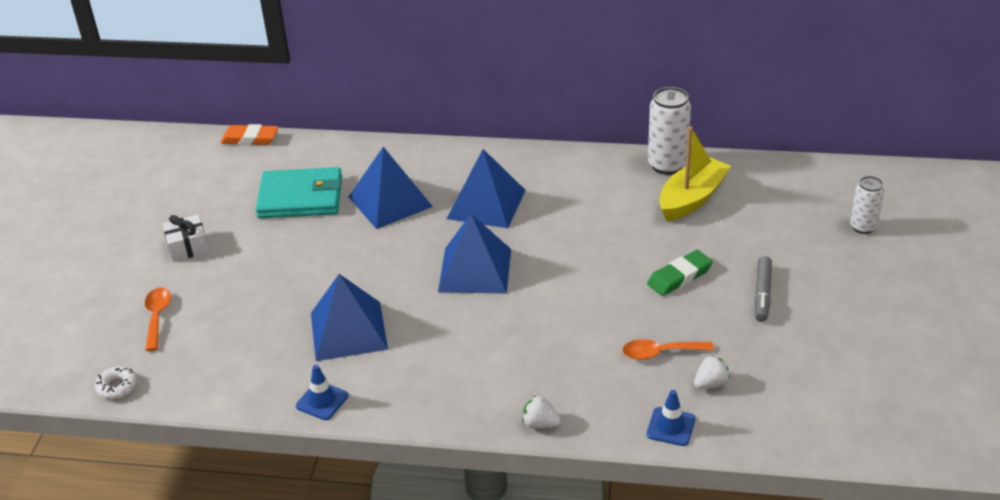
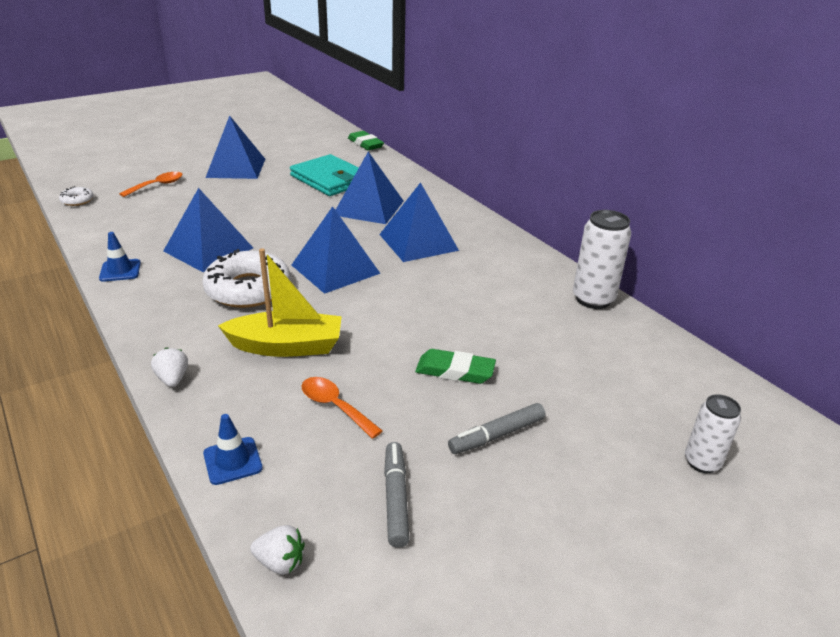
camera: 45 degrees right, 5 degrees down
white gift [163,214,209,262] -> blue pyramid [205,115,265,179]
orange eraser [220,124,279,145] -> green eraser [348,131,384,150]
yellow boat [659,127,731,221] -> yellow boat moved to [218,248,342,357]
white strawberry [694,355,730,389] -> white strawberry moved to [250,525,305,575]
none -> white donut [202,249,291,308]
none -> grey marker [384,442,410,548]

